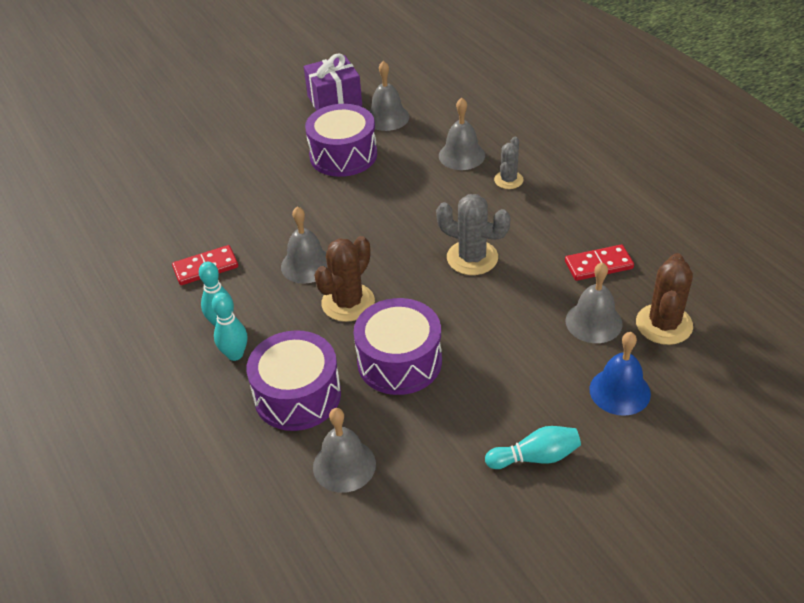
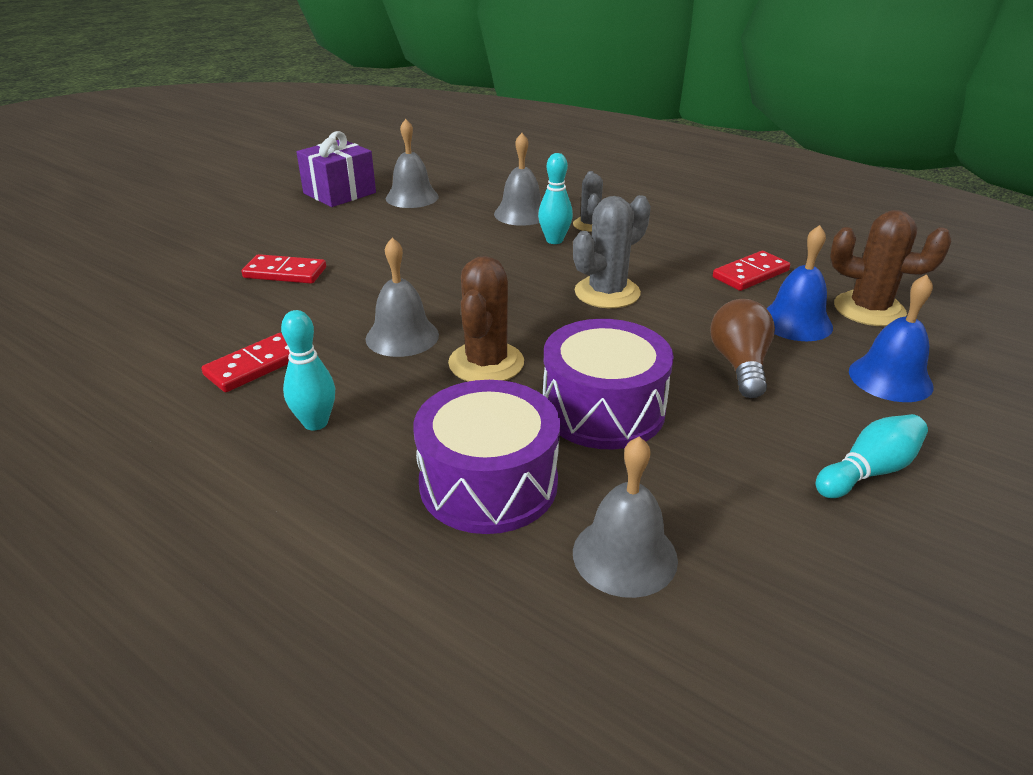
camera: 25 degrees left, 10 degrees down
turquoise bowling pin [212,293,247,361] -> turquoise bowling pin moved to [538,153,573,244]
purple drum [305,104,377,177] -> none
grey cactus [436,194,510,275] -> grey cactus turned 45 degrees counterclockwise [573,195,651,308]
grey bell [565,262,623,343] -> blue bell [766,225,833,341]
brown cactus [636,253,693,345] -> brown cactus turned 60 degrees counterclockwise [830,210,951,326]
none -> red domino [242,254,326,284]
none -> brown light bulb [710,299,775,398]

